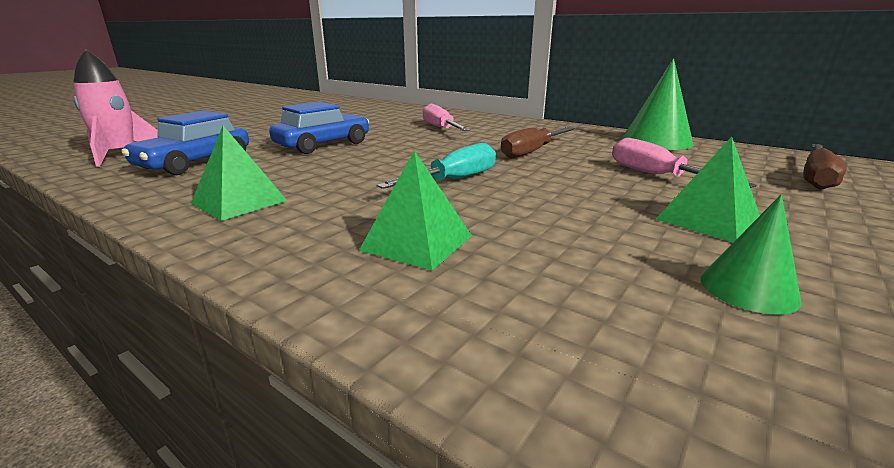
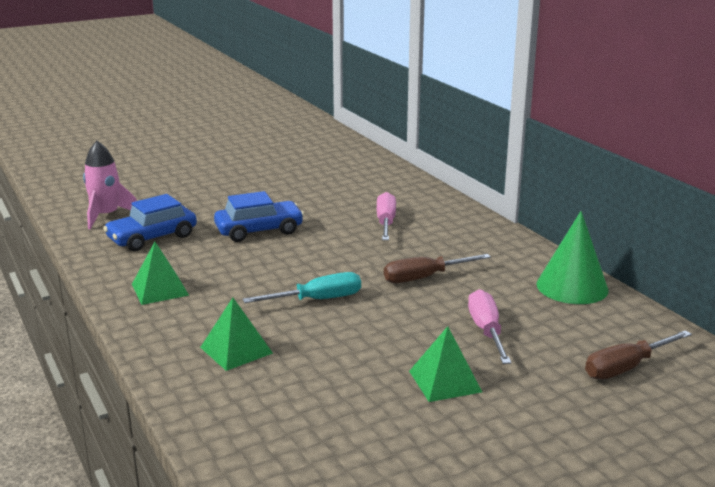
camera: 25 degrees right, 0 degrees up
green cone [701,194,802,315] -> none

